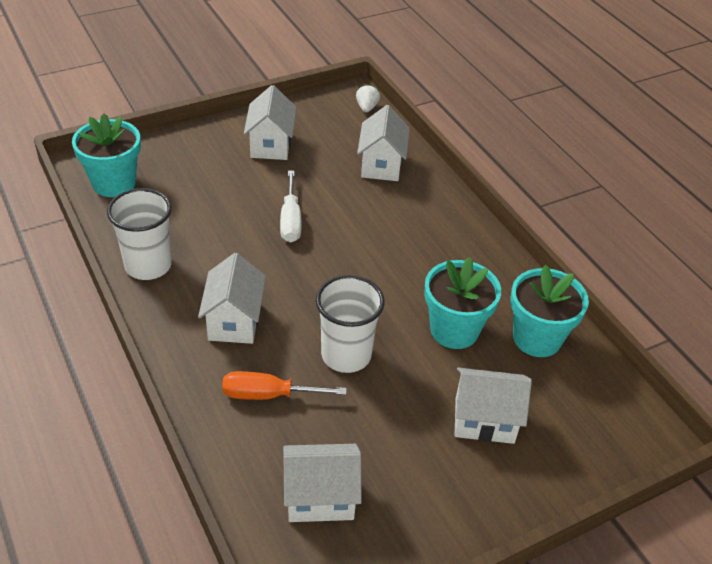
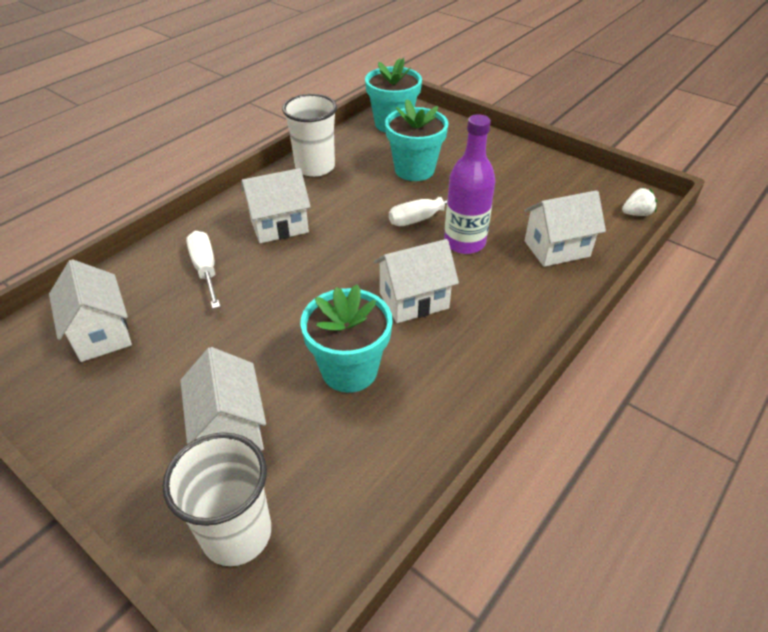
camera: 70 degrees right, 0 degrees up
orange screwdriver [222,371,347,400] -> white screwdriver [186,231,220,309]
white house [244,85,296,160] -> white house moved to [374,239,459,323]
white cup [316,275,385,373] -> white cup moved to [162,432,271,566]
turquoise flower pot [510,265,589,357] -> turquoise flower pot moved to [385,99,448,181]
none -> purple bottle [444,114,495,254]

